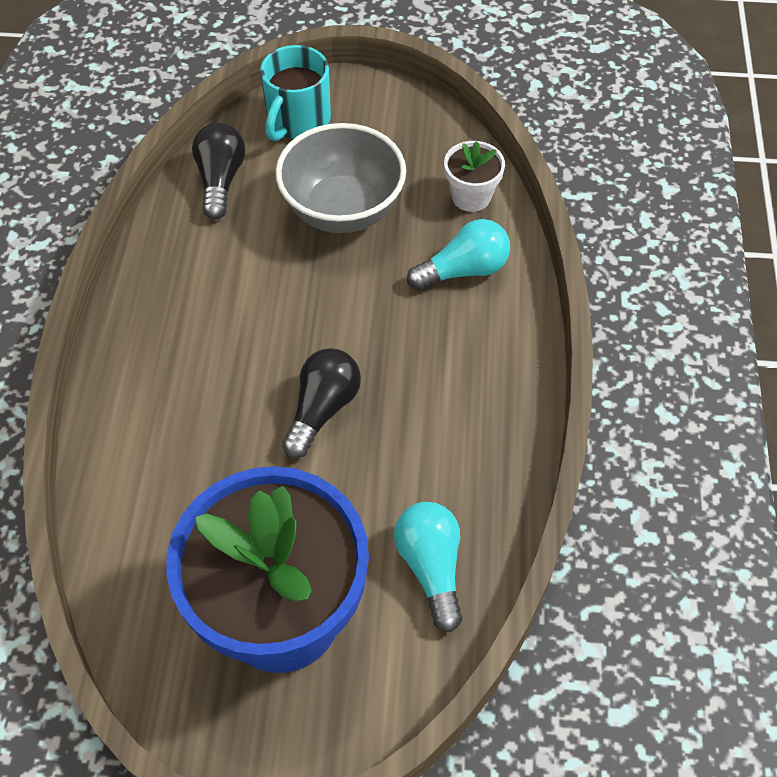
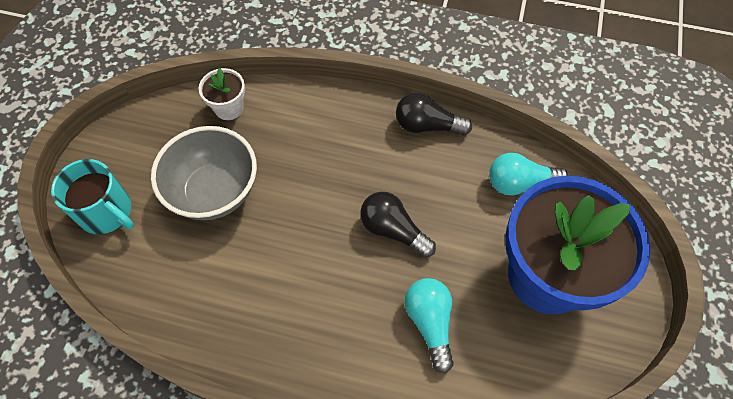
camera: 80 degrees left, 5 degrees up
black light bulb [192,122,245,220] -> black light bulb moved to [396,92,472,135]
turquoise light bulb [407,219,510,290] -> turquoise light bulb moved to [404,278,454,374]

